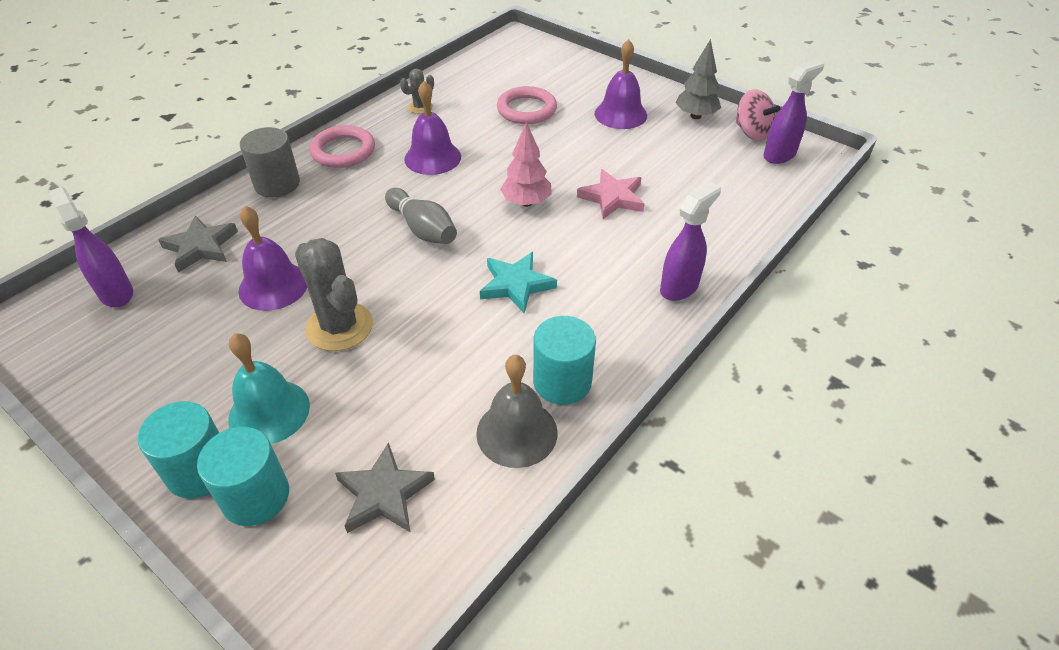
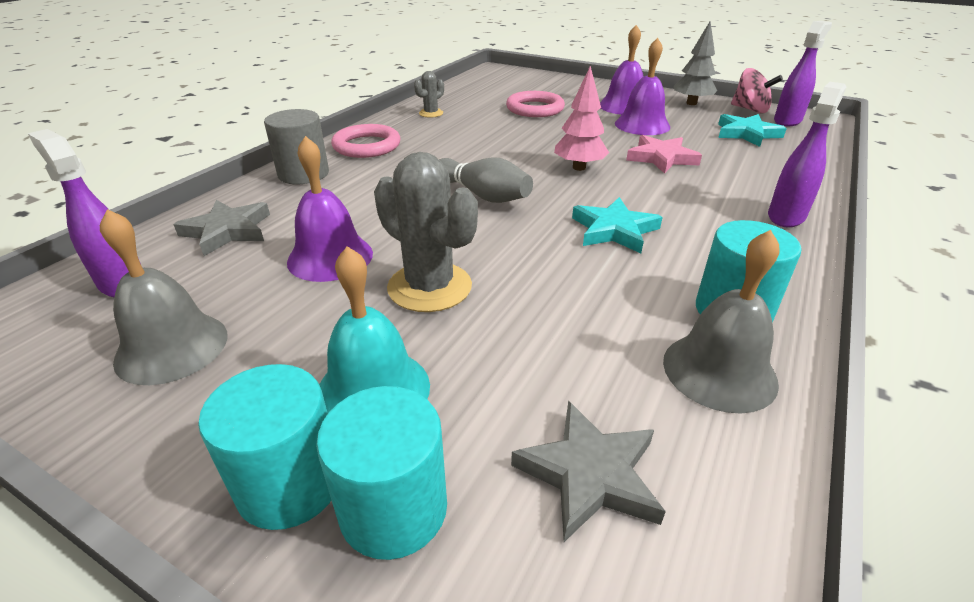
camera: 10 degrees left, 10 degrees down
purple bell [404,81,461,175] -> purple bell moved to [615,38,670,135]
none -> grey bell [100,209,228,385]
none -> turquoise star [718,114,787,147]

